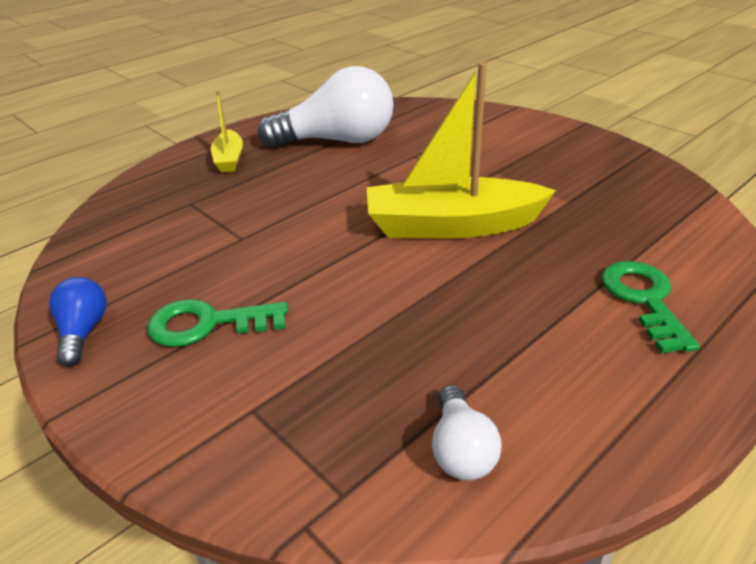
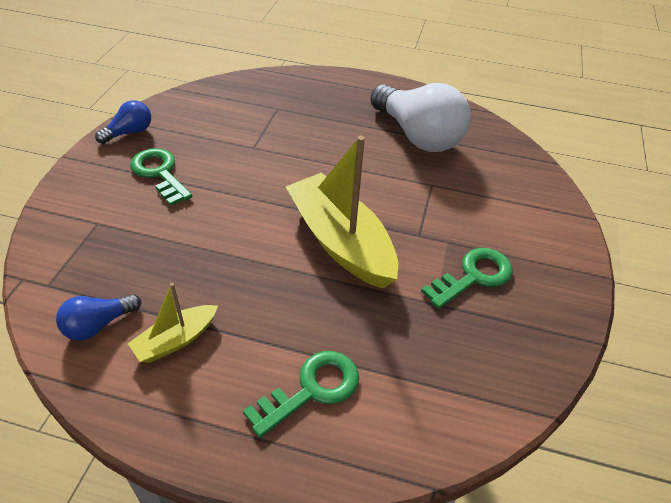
camera: 55 degrees right, 10 degrees up
yellow boat [211,91,243,173] -> yellow boat moved to [128,283,218,363]
white light bulb [432,385,502,480] -> blue light bulb [56,294,141,340]
none -> green key [421,248,513,309]

